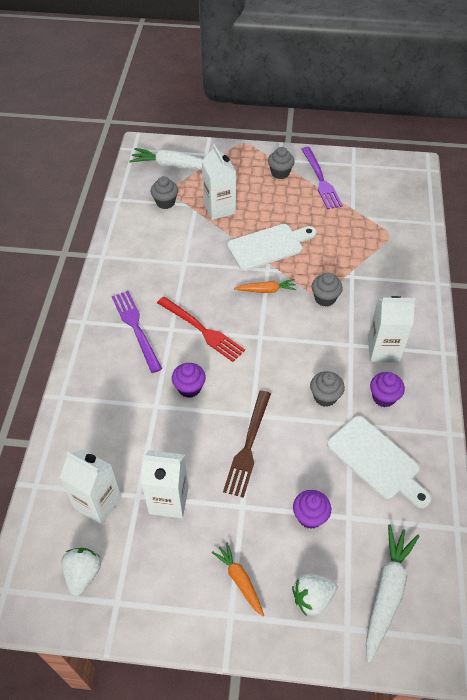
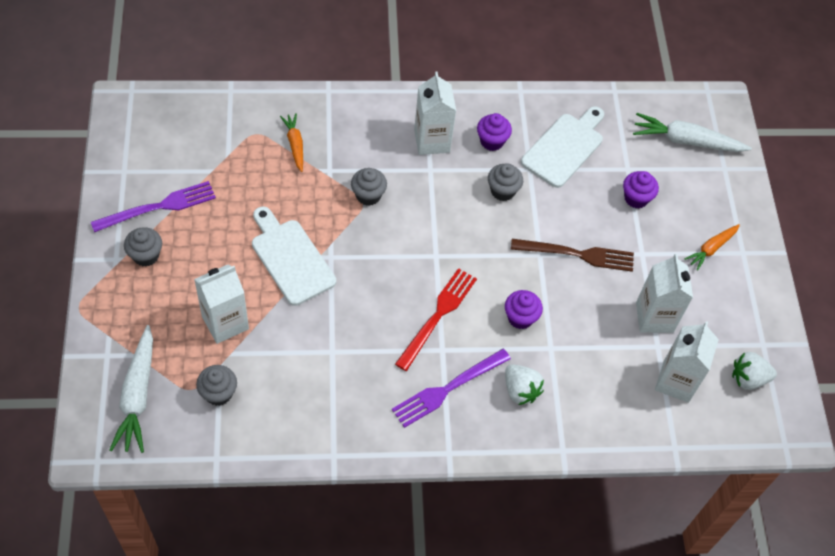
camera: 105 degrees left, 5 degrees up
orange carrot [234,279,297,293] -> orange carrot moved to [280,113,303,172]
white strawberry [292,574,338,616] -> white strawberry moved to [505,364,544,405]

